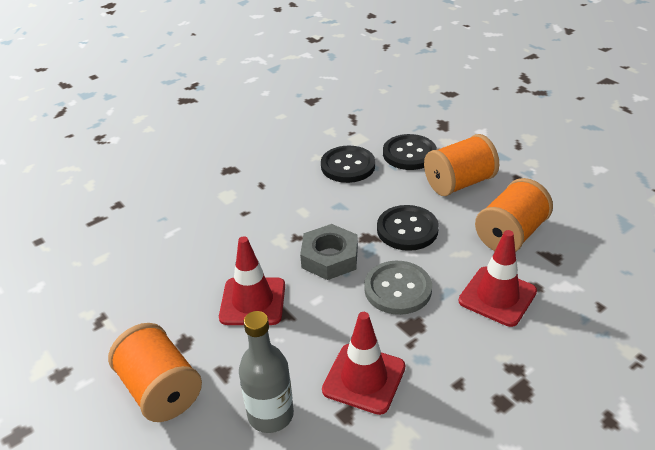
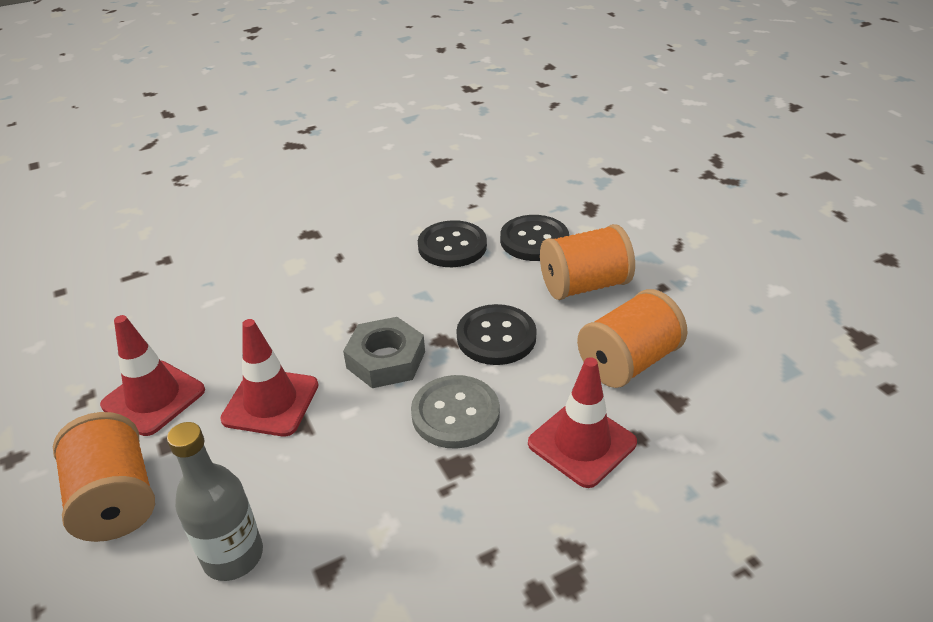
camera: 10 degrees right, 0 degrees up
red traffic cone [322,312,405,415] -> red traffic cone moved to [100,315,205,436]

